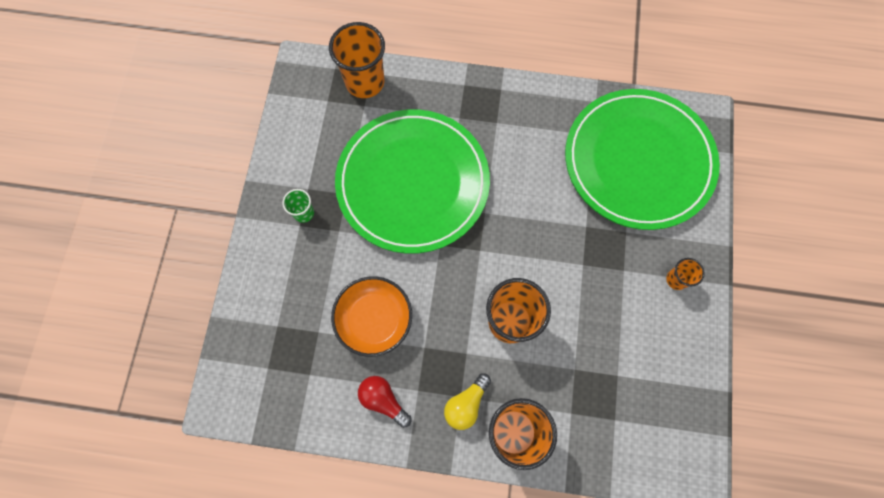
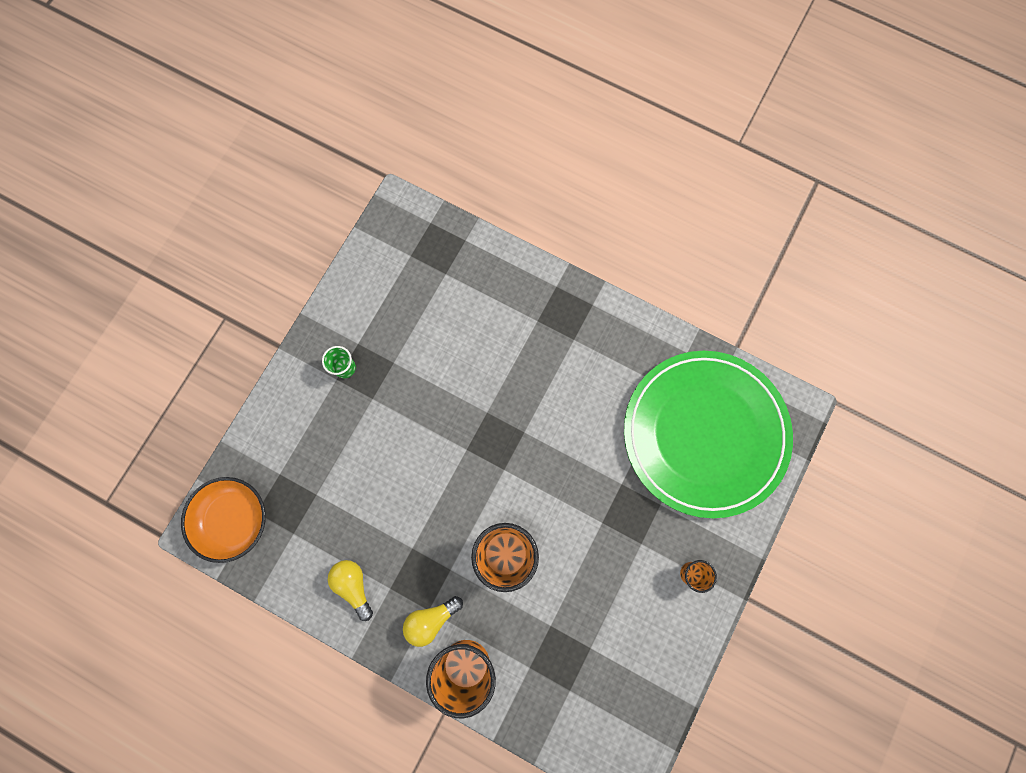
camera: 20 degrees right, 5 degrees up
orange cup [329,22,385,98] -> none
orange bowl [331,276,412,357] -> orange bowl moved to [181,477,266,563]
green plate [335,109,490,254] -> none
red light bulb [358,376,412,428] -> yellow light bulb [328,560,373,621]

